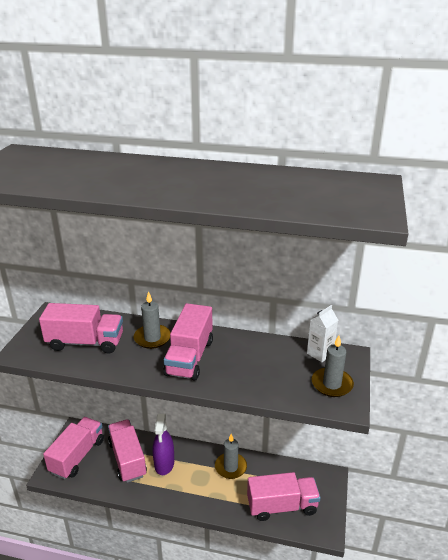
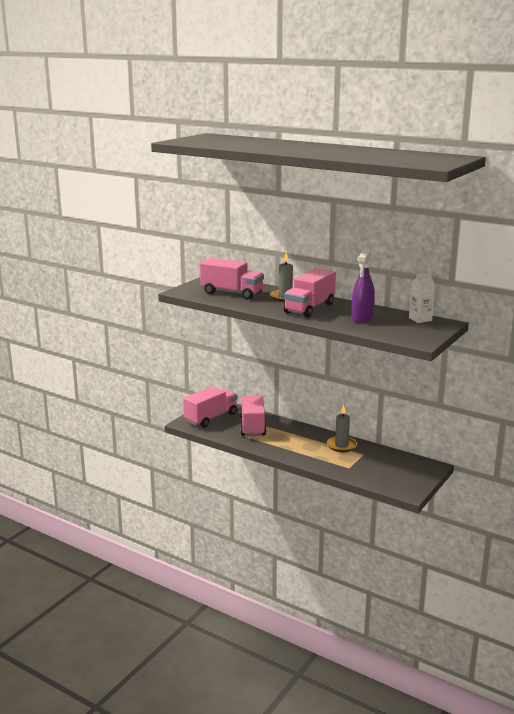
camera: 20 degrees right, 10 degrees down
purple spray bottle [153,414,174,475] -> purple spray bottle moved to [351,250,375,323]
pink truck [247,472,321,521] -> none
grey candle [312,335,354,397] -> none

